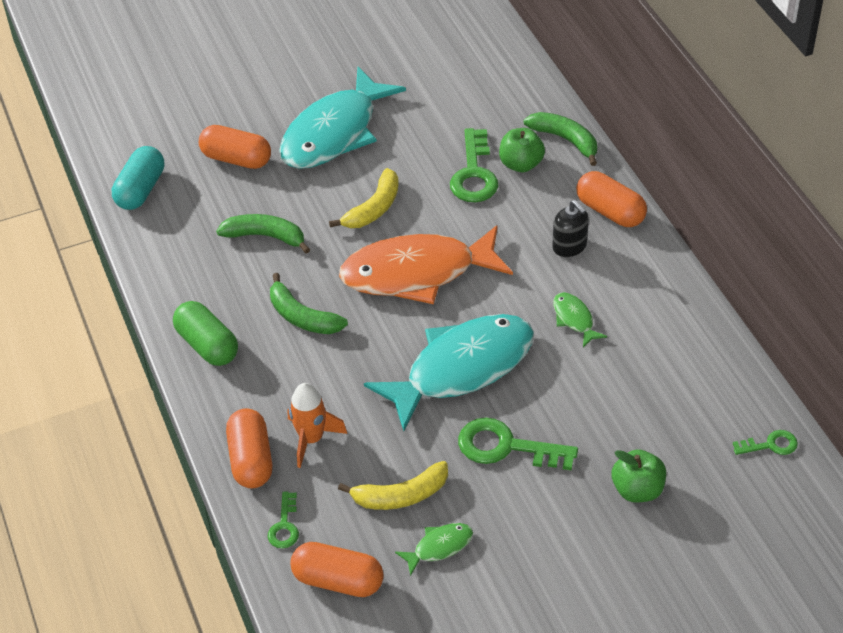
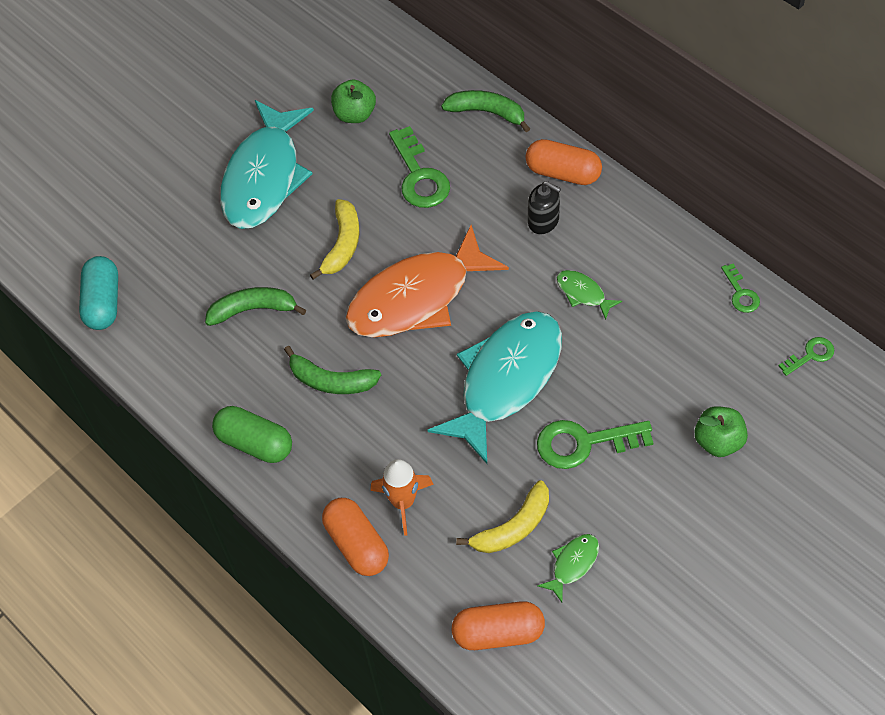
camera: 20 degrees left, 10 degrees up
orange capsule [199,125,271,169] -> none
green key [268,491,299,549] -> green key moved to [721,263,760,313]
green apple [499,128,545,172] -> green apple moved to [331,79,376,123]

